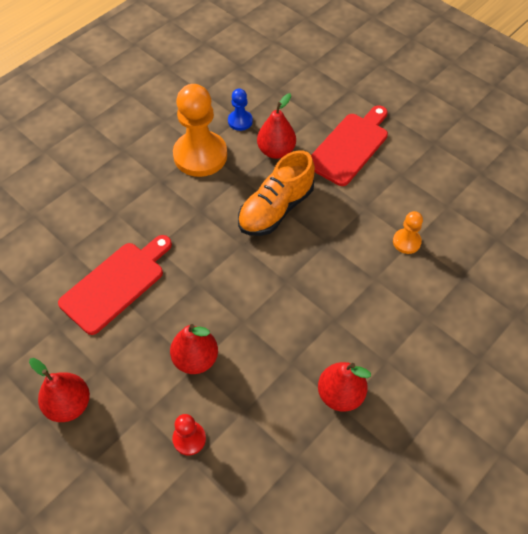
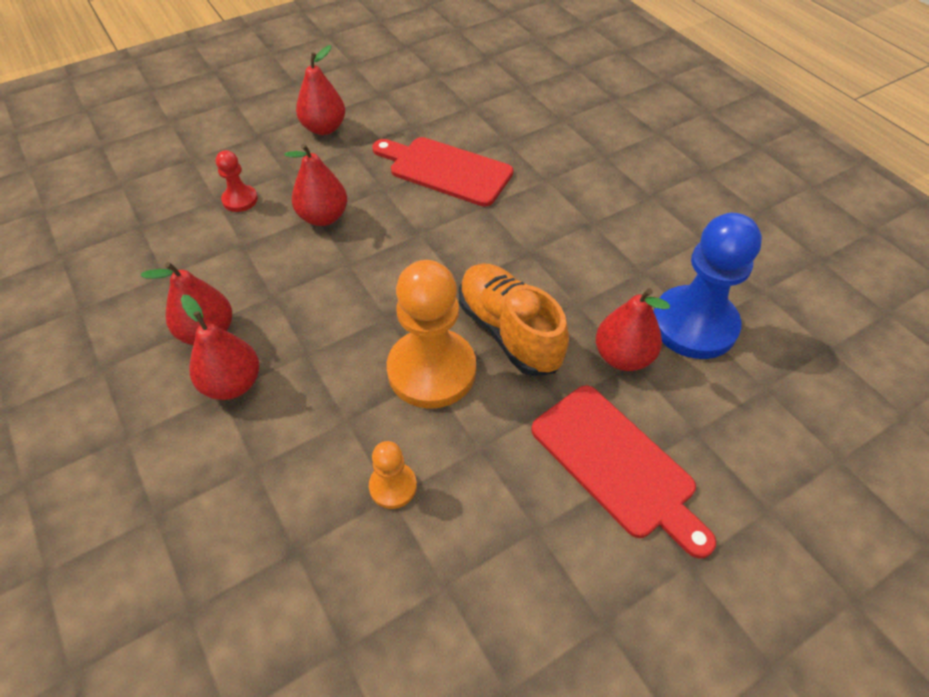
camera: 105 degrees right, 5 degrees down
red cutting board [58,235,172,335] -> red cutting board turned 150 degrees clockwise [372,137,513,207]
orange pawn [173,84,227,177] -> orange pawn moved to [387,260,476,409]
blue pawn [228,88,253,131] -> blue pawn [653,213,762,359], size x2.09
none -> red pear [181,295,259,400]

